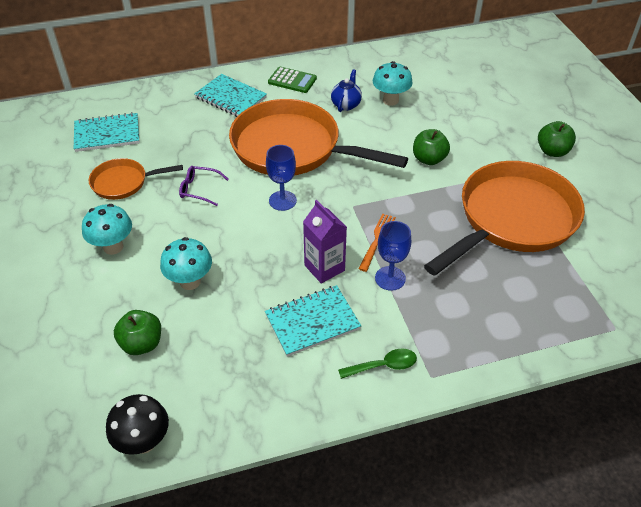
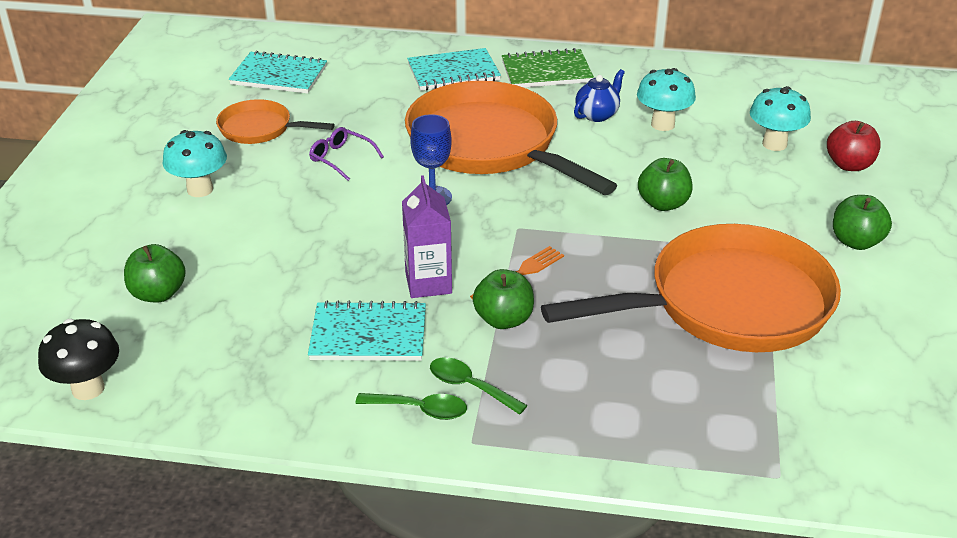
camera: 25 degrees right, 10 degrees down
turquoise mushroom [160,237,212,290] -> turquoise mushroom moved to [750,86,811,151]
turquoise notebook [194,74,267,117] -> turquoise notebook turned 75 degrees counterclockwise [407,48,501,91]
green calculator [268,67,317,93] -> green notebook [502,48,594,88]
blue goblet [375,221,411,291] -> green apple [473,269,534,329]
none -> green spoon [430,357,528,415]
none -> red apple [827,121,881,171]

